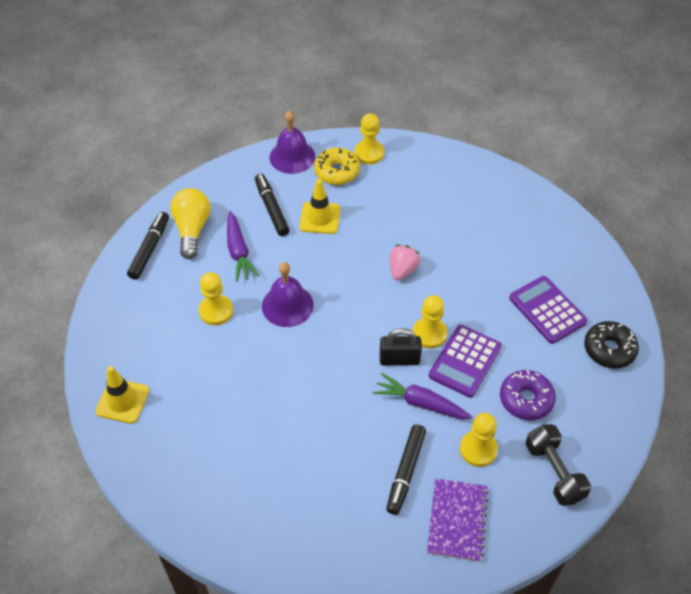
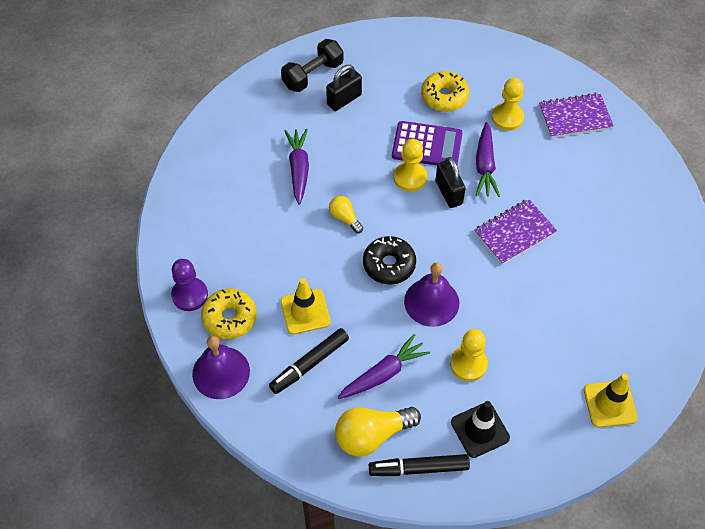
camera: 110 degrees left, 5 degrees up
yellow pawn [354,113,384,164] -> purple pawn [171,259,208,311]
black marker [386,425,426,515] -> none
pink strawberry [390,245,420,280] -> yellow light bulb [329,196,363,233]
purple donut [500,370,556,420] -> yellow donut [421,71,469,112]
purple calculator [509,276,588,344] -> black padlock [326,65,362,111]
black dumbbell [526,424,591,506] -> black dumbbell moved to [281,39,344,92]
black donut [584,321,639,369] -> black donut moved to [363,236,416,285]
none -> purple carrot [284,129,309,205]
none -> black traffic cone [451,401,510,458]
none -> purple notebook [474,199,557,265]

